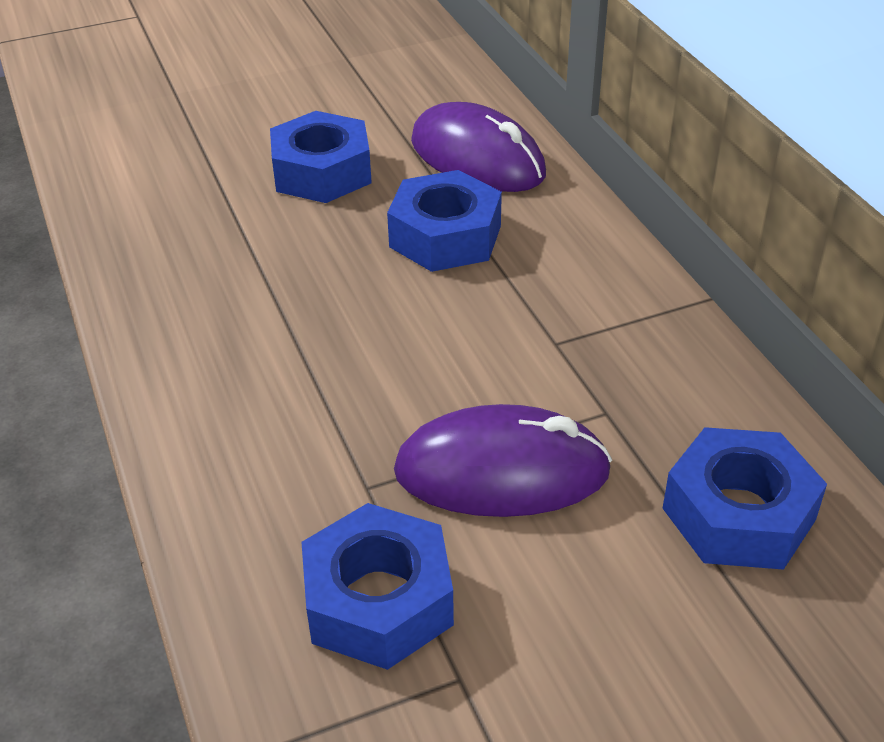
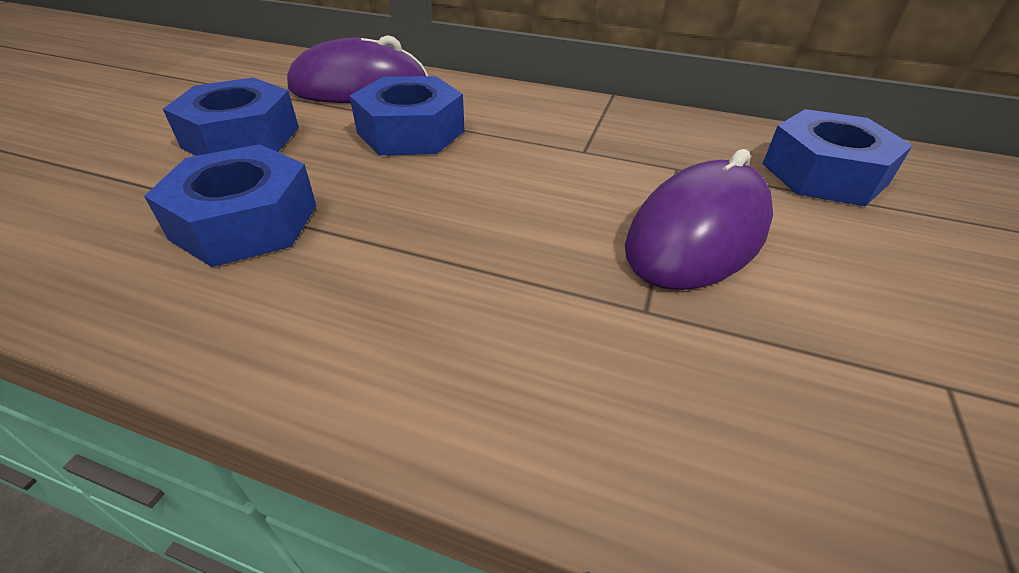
camera: 50 degrees left, 0 degrees up
blue nut [301,503,454,670] -> blue nut moved to [144,144,316,267]

